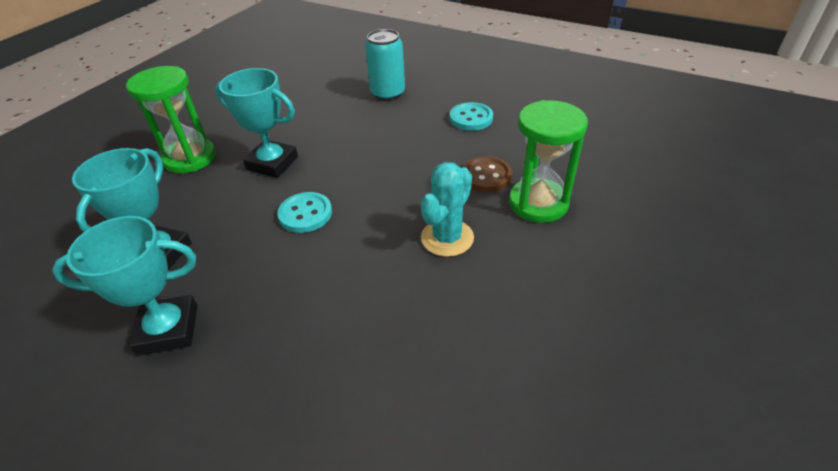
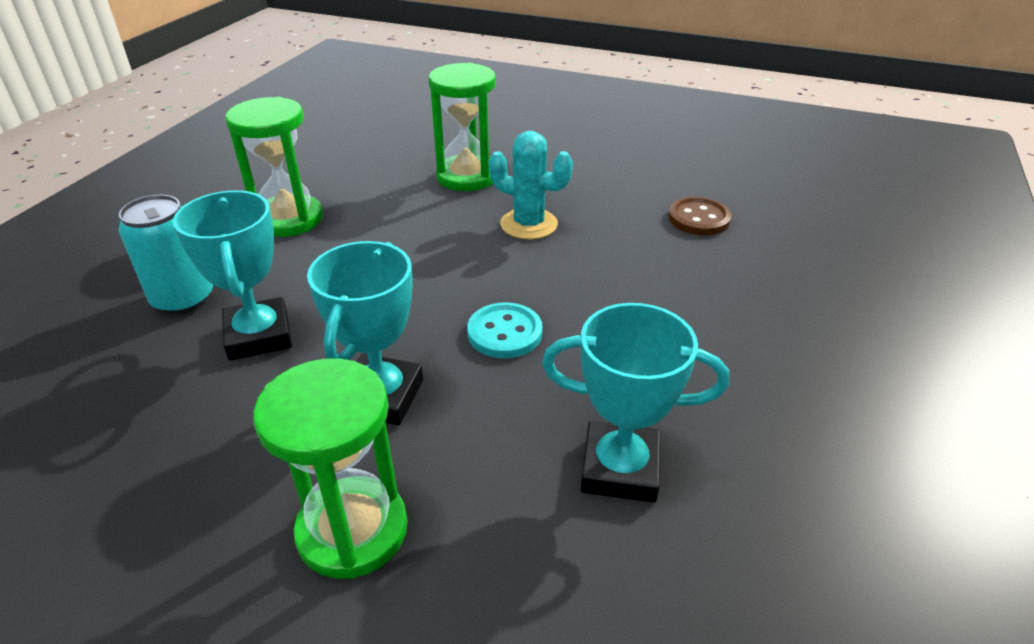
camera: 100 degrees left, 5 degrees down
turquoise trophy [52,216,197,356] -> turquoise trophy moved to [173,190,292,361]
turquoise button [450,102,493,131] -> green hourglass [225,97,323,237]
brown button [463,156,512,192] -> brown button moved to [668,197,731,235]

